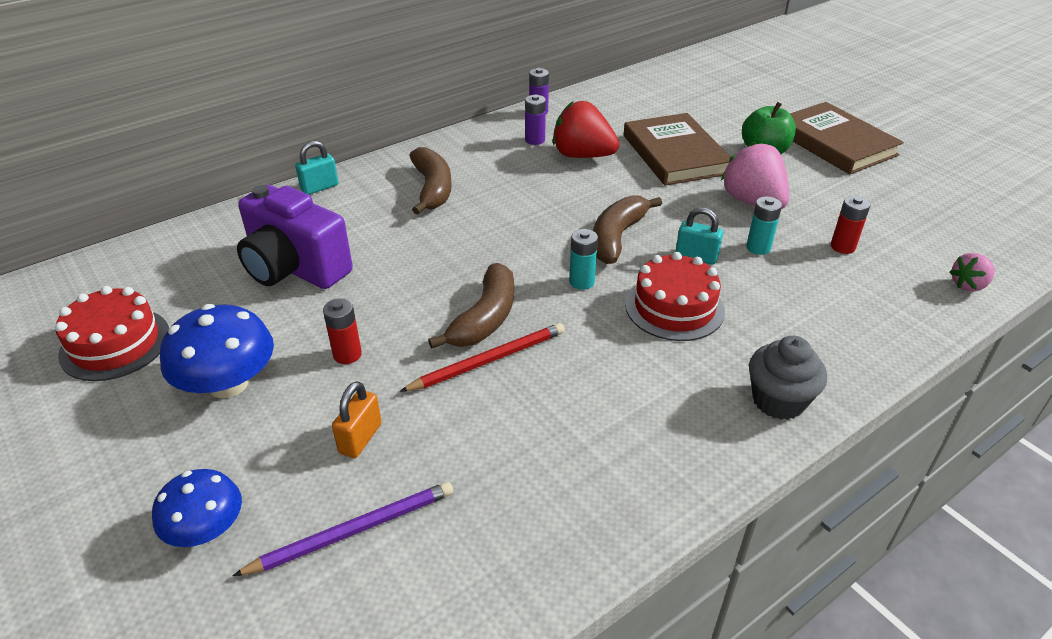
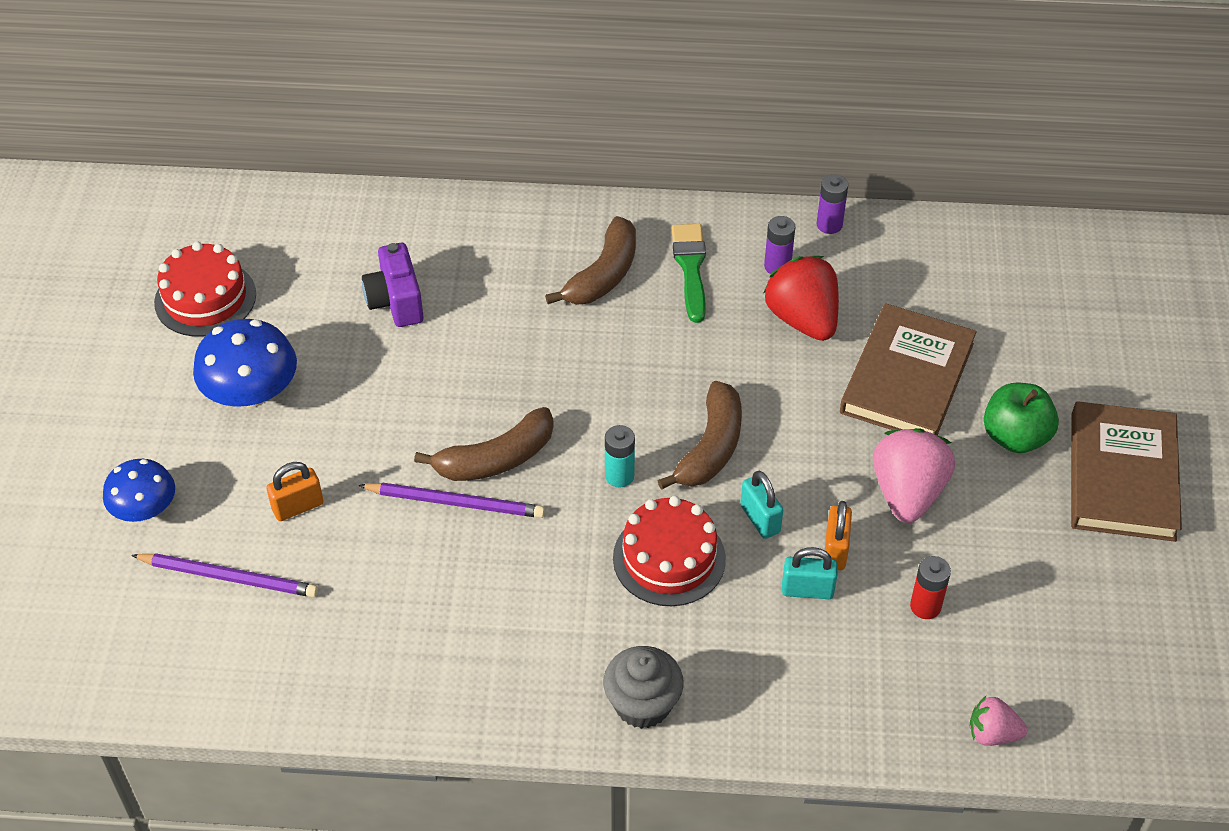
camera: 40 degrees right, 10 degrees up
purple camera [237,185,353,289] -> purple camera [362,243,424,327], size x0.63
turquoise padlock [295,141,339,195] -> turquoise padlock moved to [782,547,837,599]
red battery [323,298,362,364] -> none
red pencil [400,323,565,392] -> purple pencil [358,483,545,518]
brown banana [593,195,662,264] -> brown banana turned 135 degrees clockwise [658,381,742,490]
turquoise battery [746,196,782,255] -> orange padlock [825,501,852,570]
none -> green brush [672,224,706,323]

